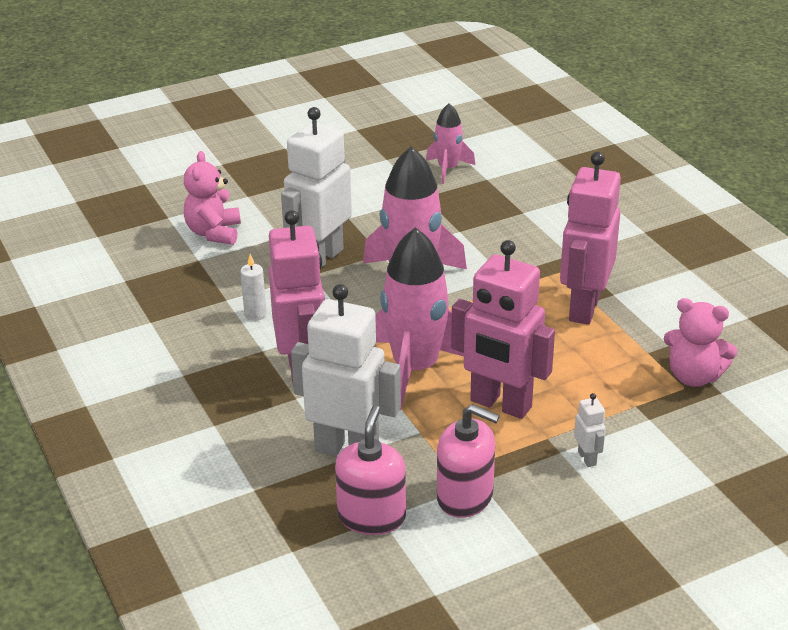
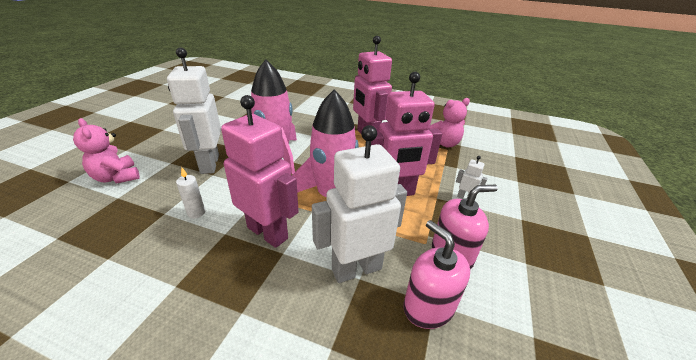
camera: 45 degrees left, 0 degrees up
pink rocket [426,103,475,184] -> none

